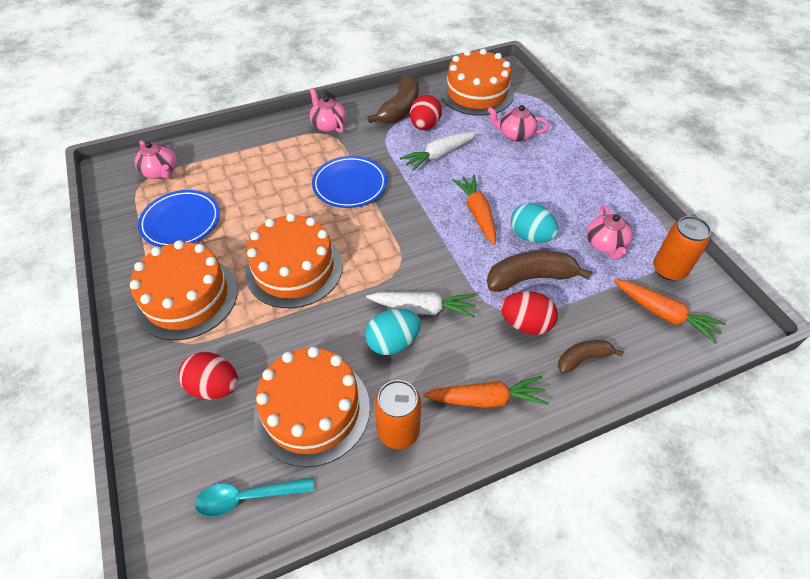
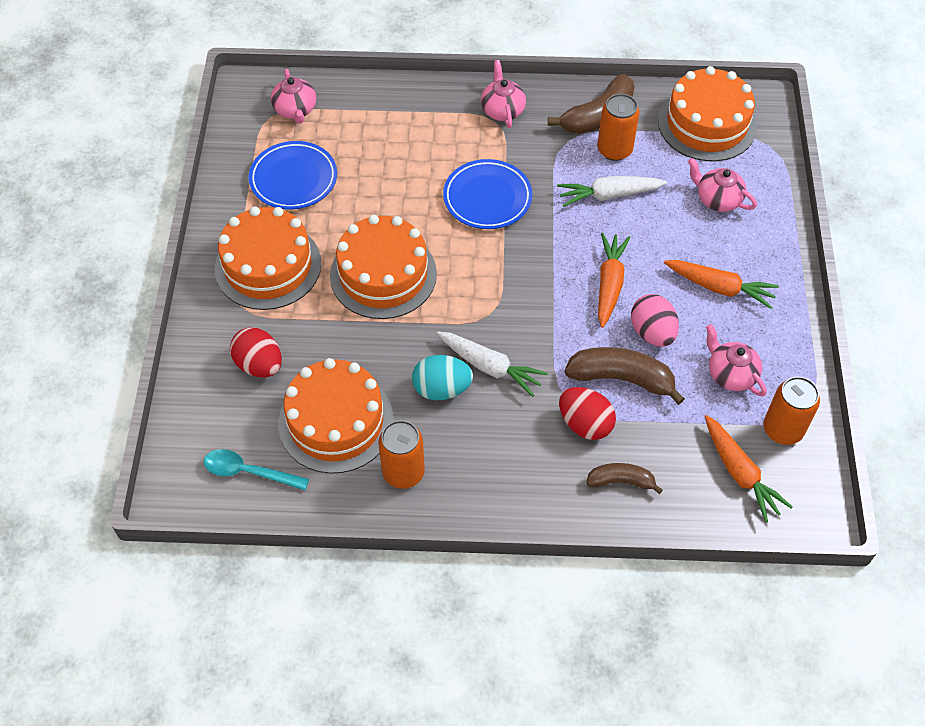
camera: 25 degrees right, 5 degrees up
red egg [410,95,442,130] -> orange can [597,94,640,161]
orange carrot [423,376,549,408] -> orange carrot moved to [664,260,779,309]
turquoise egg [511,203,558,243] -> pink egg [631,294,679,347]
pink teapot [587,205,633,260] -> pink teapot turned 120 degrees clockwise [706,324,767,397]

